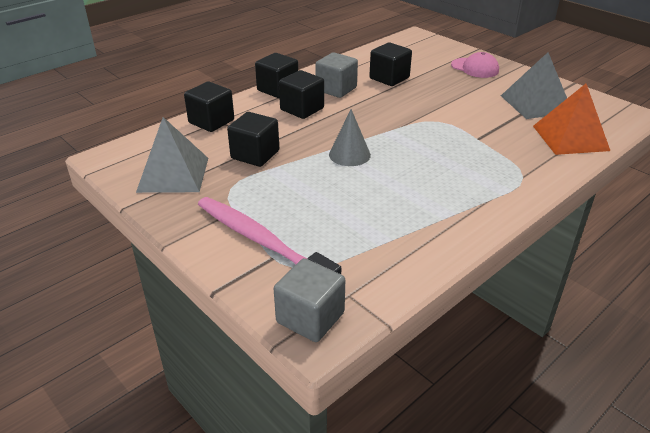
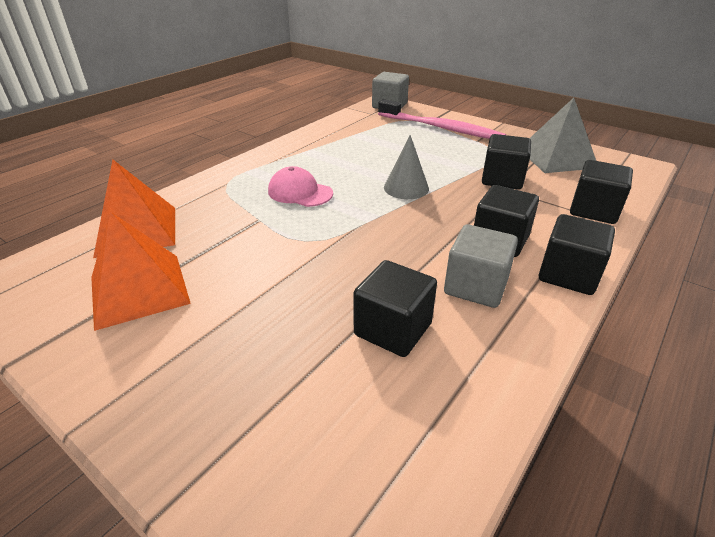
camera: 170 degrees right, 0 degrees up
pink cap [451,52,499,78] -> pink cap moved to [268,166,333,207]
grey pyramid [501,52,567,119] -> orange pyramid [91,212,191,331]

